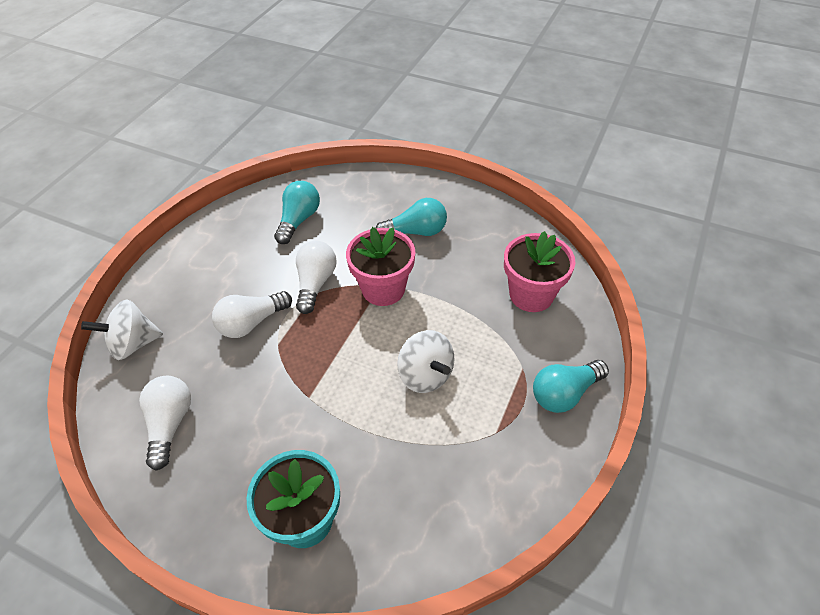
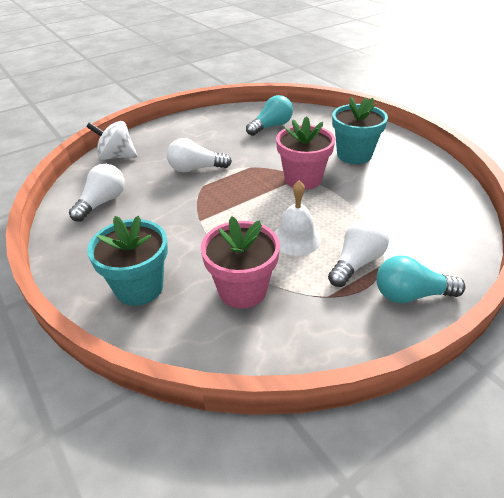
camera: 30 degrees right, 10 degrees down
white light bulb [296,241,337,314] -> white light bulb moved to [328,218,389,287]
turquoise light bulb [376,198,447,236] -> turquoise flower pot [332,97,388,164]
white spinning top [397,330,454,393] -> white bell [274,180,321,256]
pink flower pot [504,231,575,312] -> pink flower pot moved to [201,216,280,309]

